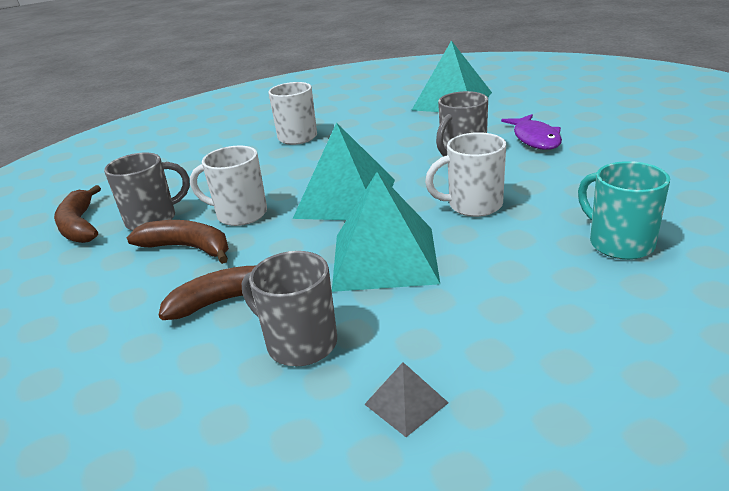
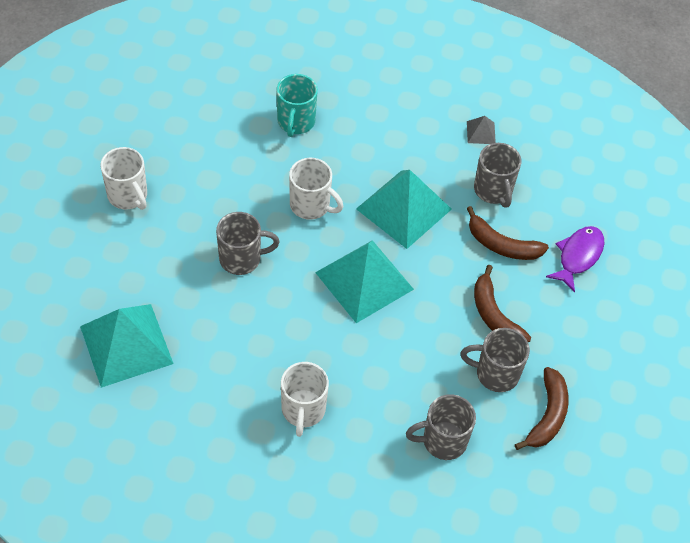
camera: 145 degrees left, 25 degrees up
white mug [190,145,267,226] -> white mug moved to [100,147,147,210]
purple fish [501,114,562,150] -> purple fish moved to [546,226,604,293]
none -> grey mug [406,394,476,460]

